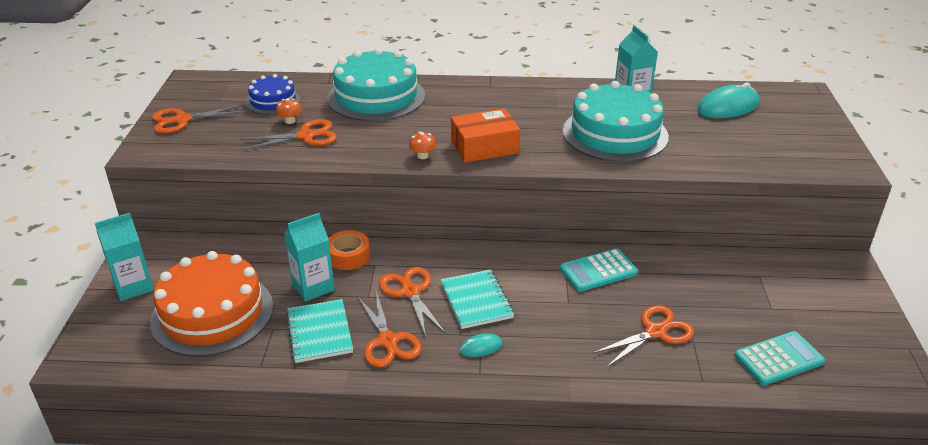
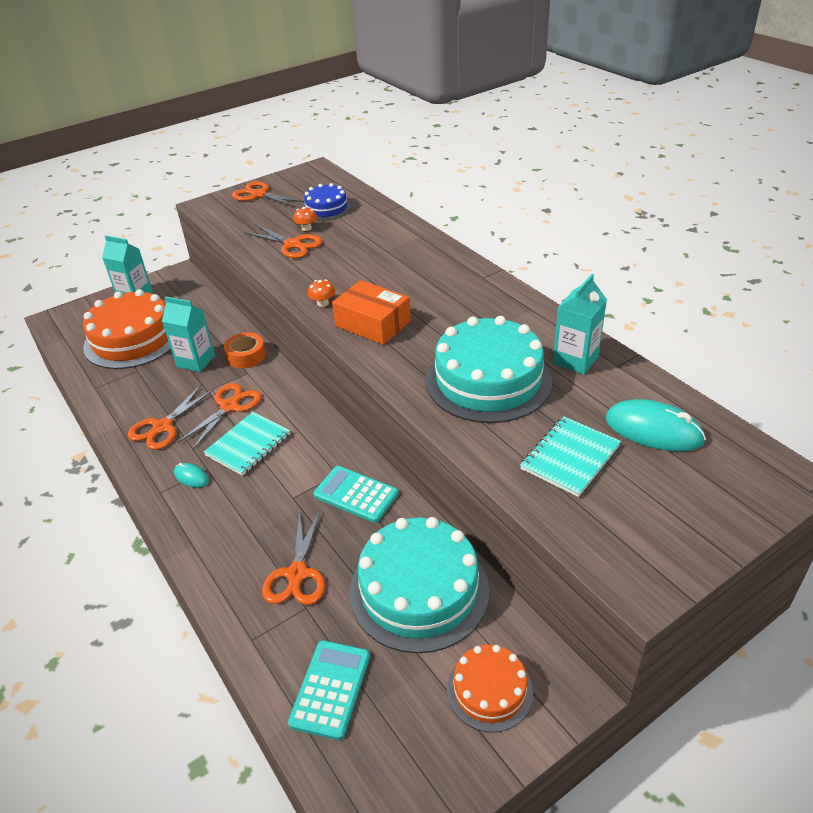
camera: 55 degrees right, 5 degrees up
turquoise notebook [286,299,353,363] -> turquoise notebook moved to [520,416,621,497]
turquoise cake [327,48,425,121] -> turquoise cake moved to [350,517,490,653]
orange scissors [592,305,694,368] -> orange scissors turned 75 degrees clockwise [262,509,325,605]
turquoise calculator [734,331,825,386] -> turquoise calculator turned 105 degrees counterclockwise [288,640,370,740]
none -> orange cake [447,645,533,733]

